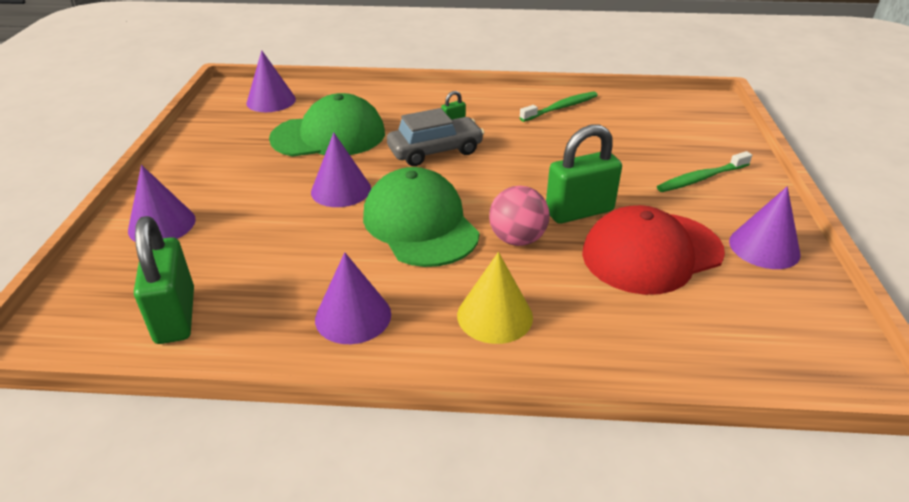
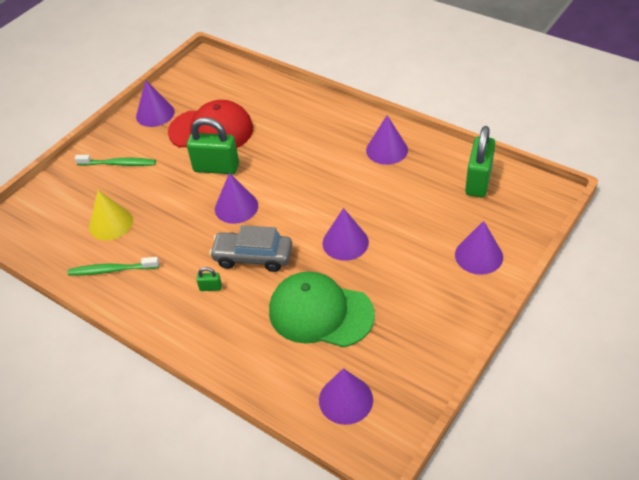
camera: 145 degrees left, 10 degrees up
green cap [363,167,480,267] -> none
yellow cone [457,252,533,344] -> yellow cone moved to [89,190,133,241]
pink ball [489,186,550,246] -> none
none -> purple cone [215,173,258,224]

